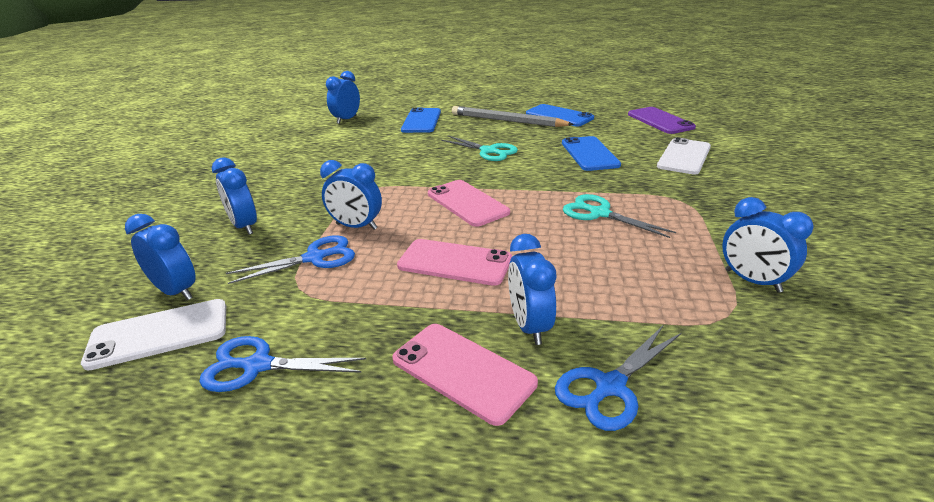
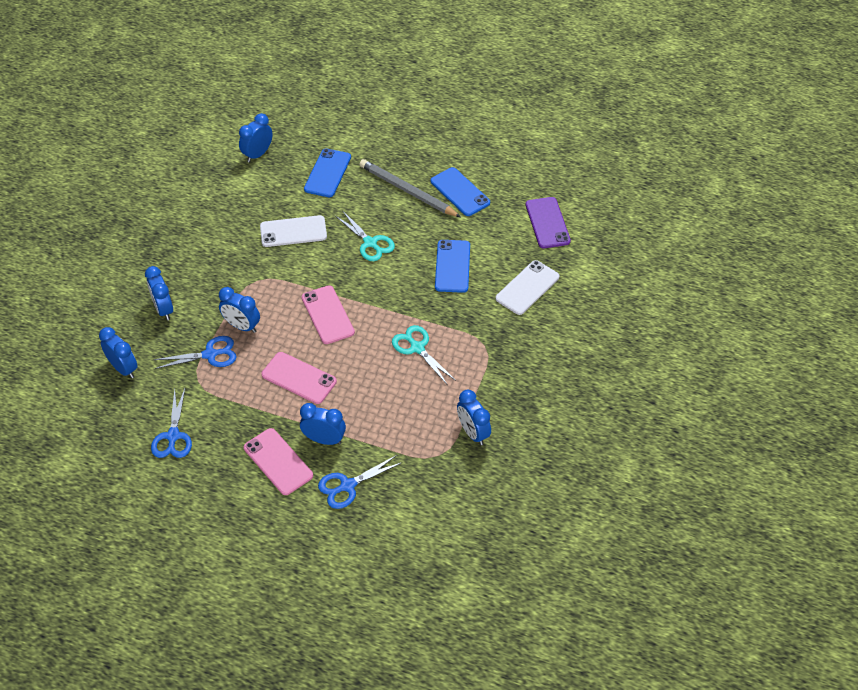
camera: 10 degrees right, 20 degrees up
white phone [81,299,226,371] -> white phone moved to [260,215,327,247]
blue scissors [199,336,366,392] -> blue scissors turned 105 degrees counterclockwise [151,389,192,458]
blue clock [508,234,556,345] -> blue clock turned 105 degrees clockwise [300,403,346,445]

